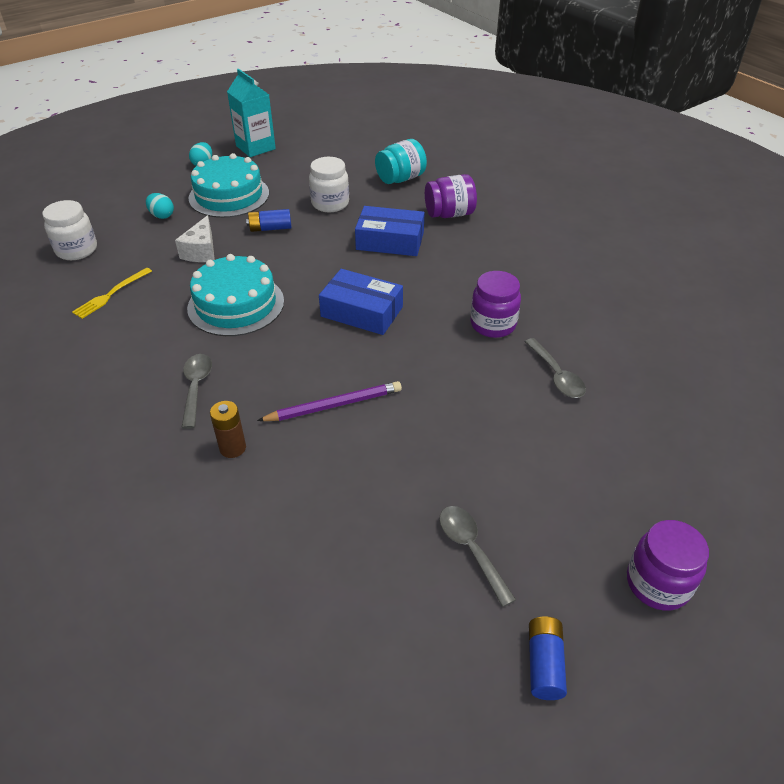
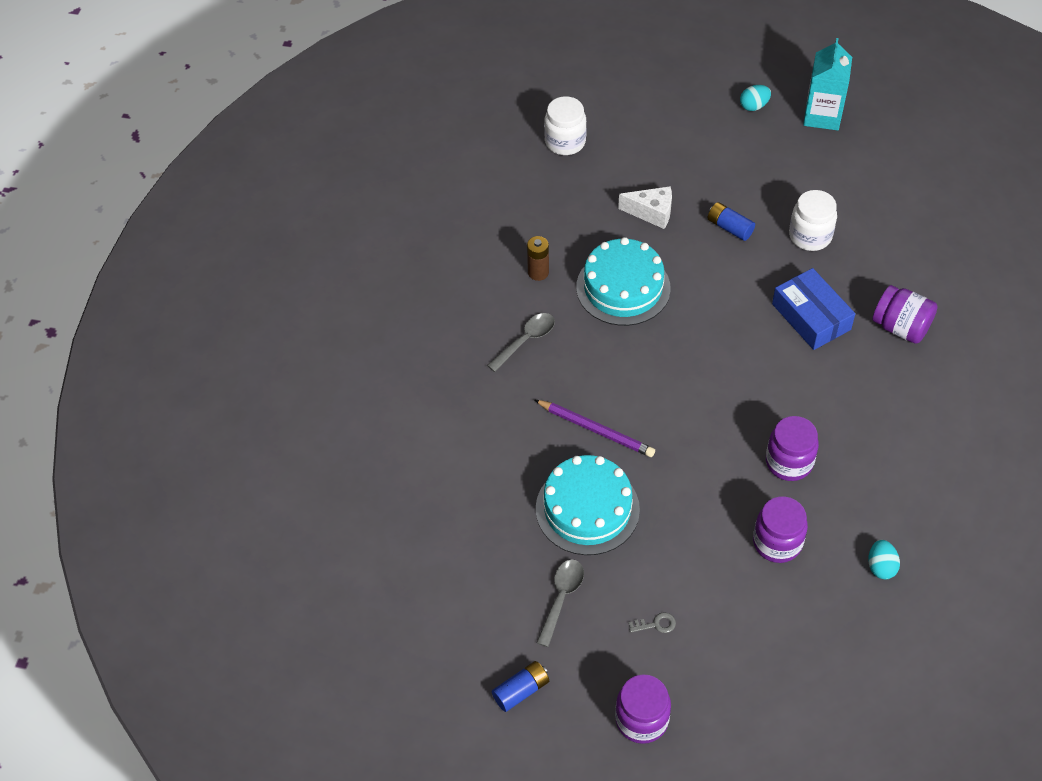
camera: 50 degrees right, 10 degrees up
yellow fork [72,268,152,319] -> none
turquoise egg [146,193,174,219] -> turquoise egg moved to [868,540,900,579]
white cheese [175,215,215,262] -> white cheese turned 135 degrees counterclockwise [618,186,672,229]
turquoise cake [188,153,269,218] -> turquoise cake moved to [536,455,640,555]
brown battery [210,401,246,458] -> brown battery moved to [527,236,549,281]
blue box [319,269,403,335] -> none
turquoise jar [375,139,427,184] -> none
grey spoon [525,338,586,398] -> purple jar [753,496,808,563]
none -> grey key [629,612,676,633]

